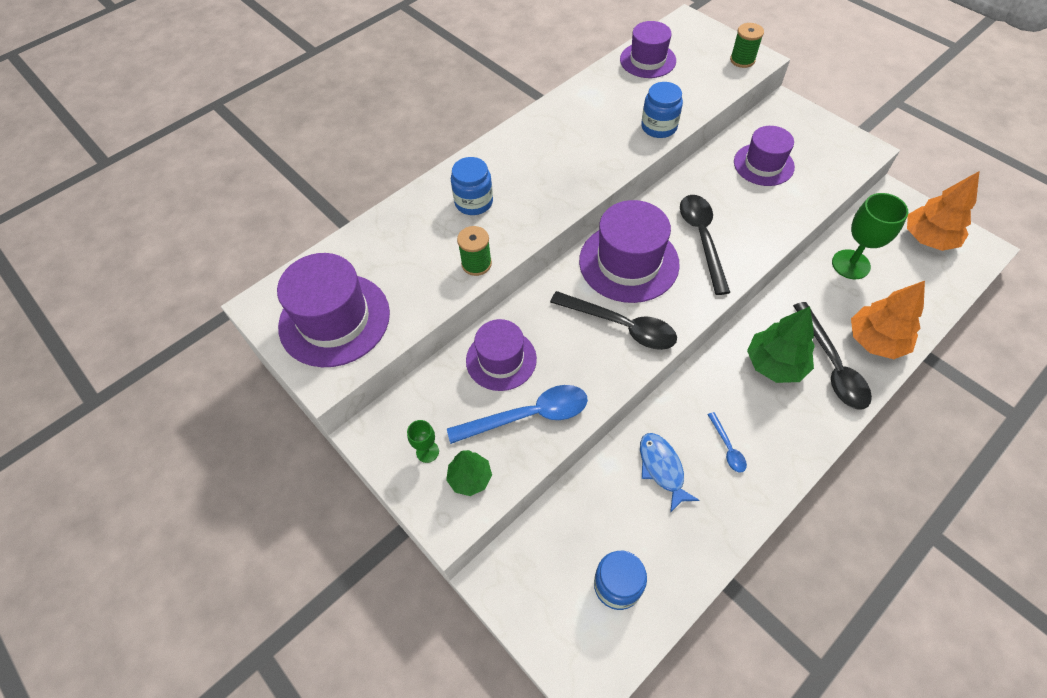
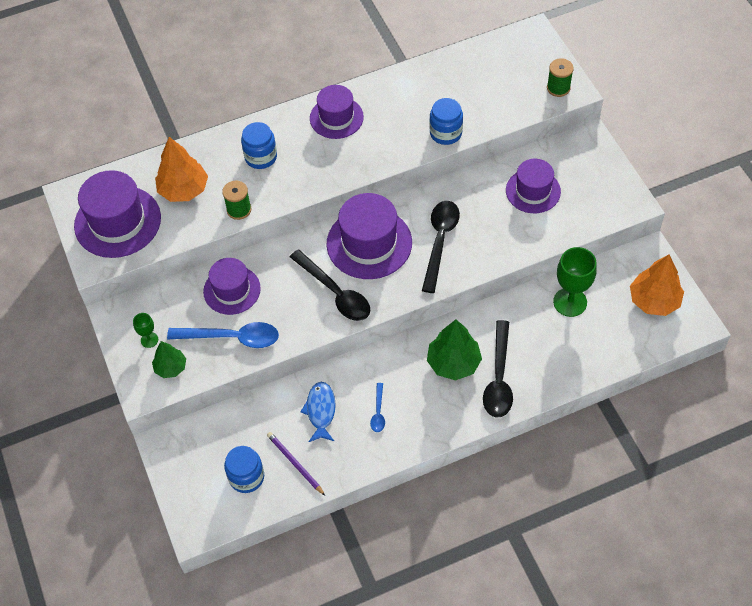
camera: 20 degrees right, 0 degrees up
purple hat [620,21,676,78] -> purple hat moved to [310,85,364,139]
orange tree [851,281,925,359] -> orange tree moved to [155,137,208,202]
none -> purple pencil [267,432,325,496]

